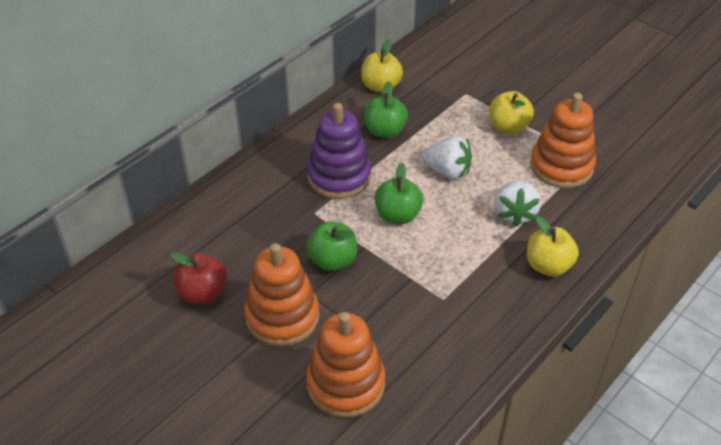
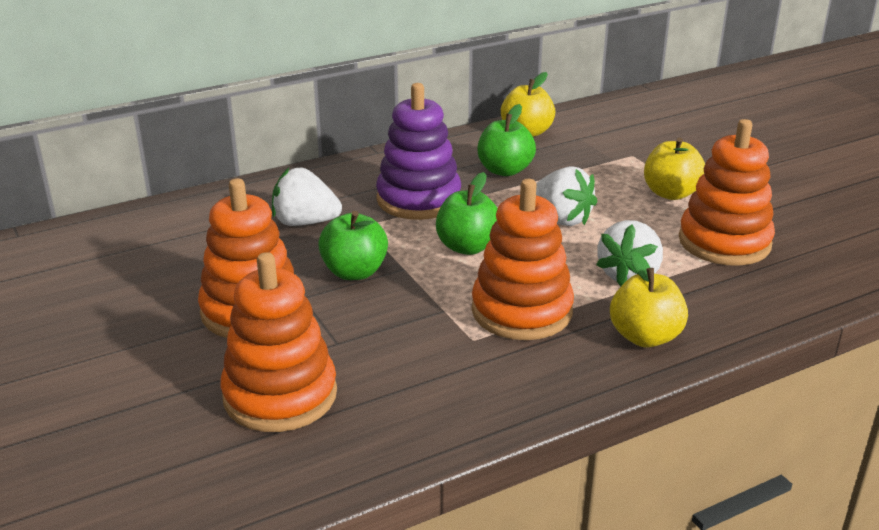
camera: 20 degrees right, 15 degrees down
red apple [170,252,227,304] -> none
none -> white strawberry [272,168,342,226]
none -> orange stacking toy [472,179,574,340]

